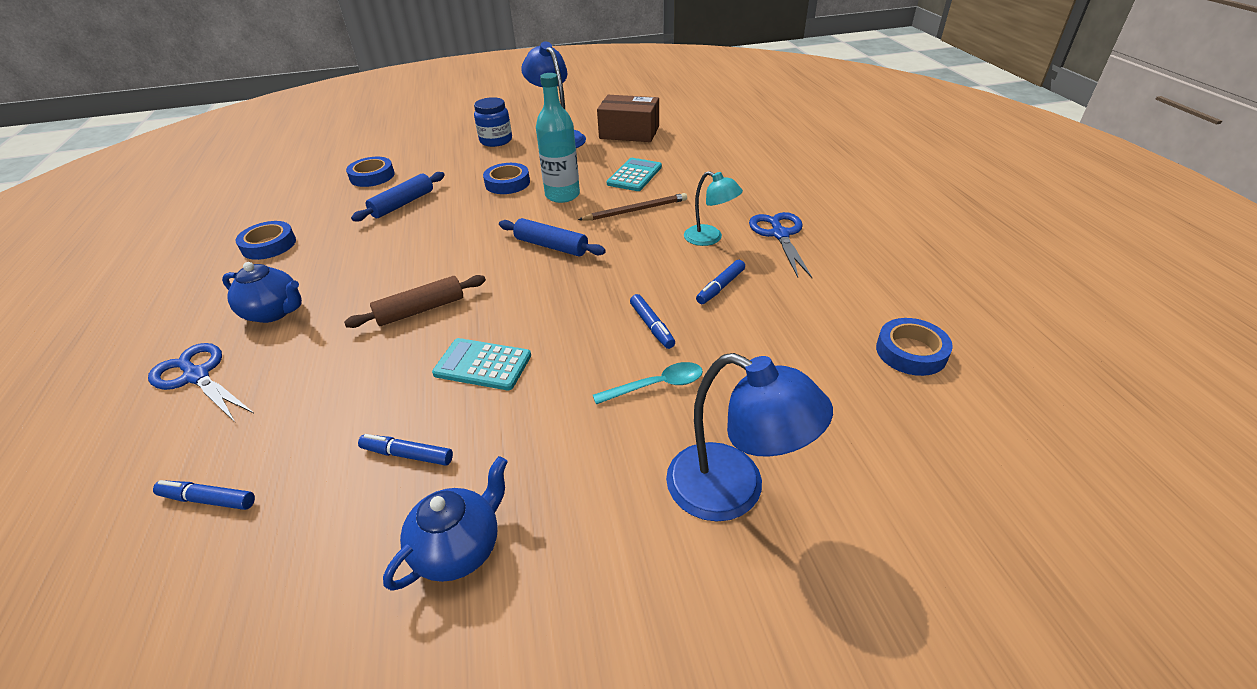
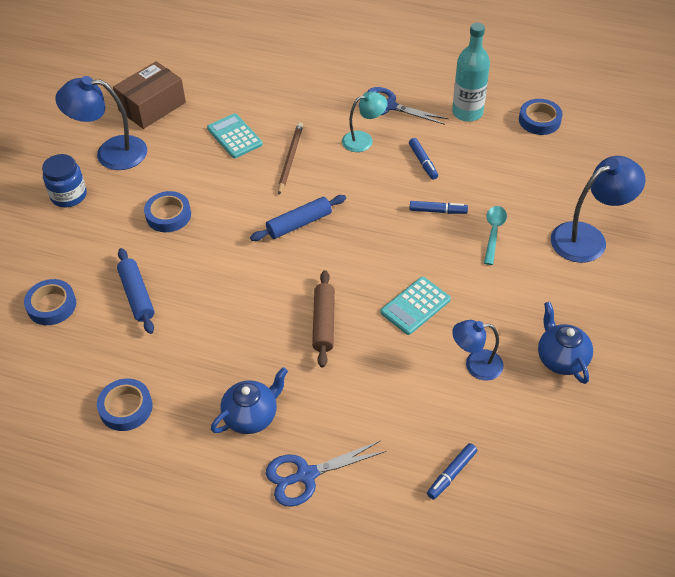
camera: 60 degrees left, 10 degrees up
blue marker [358,434,453,466] -> blue lamp [452,320,504,381]
turquoise bottle [536,73,580,203] -> turquoise bottle moved to [452,23,490,122]

